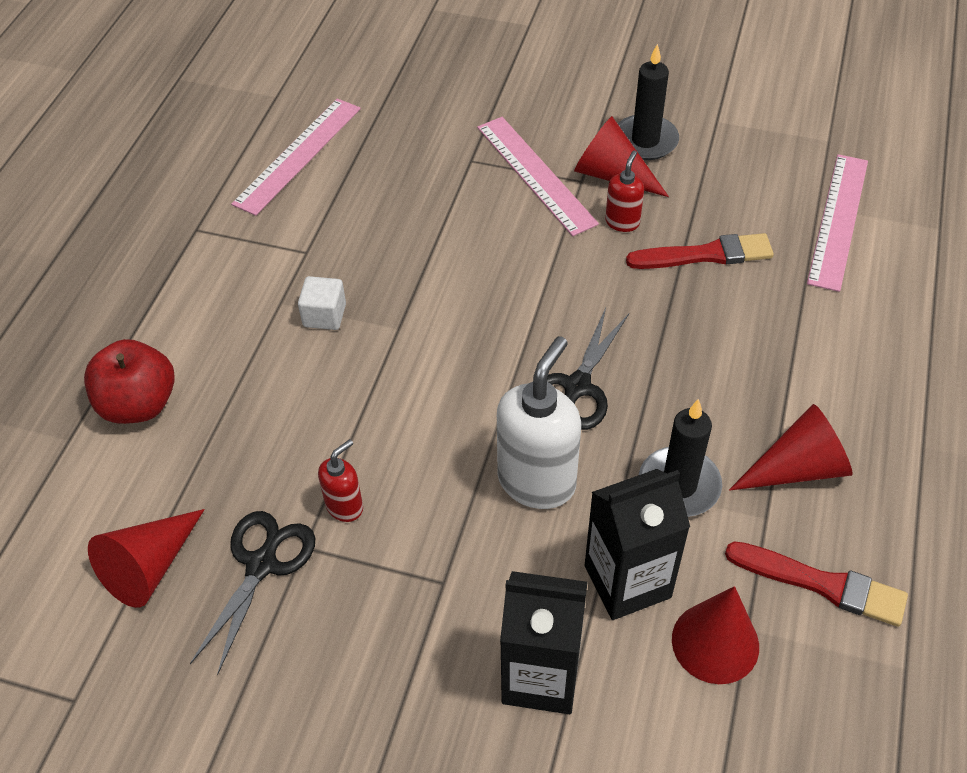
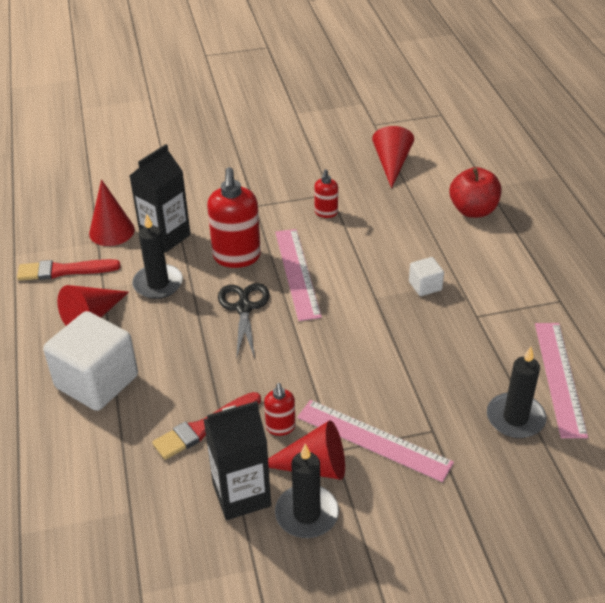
camera: 150 degrees right, 10 degrees down
black scissors [190,511,315,675] -> none
white soap dispenser [497,336,581,509] -> red soap dispenser [207,167,261,268]
black carton [500,571,587,714] -> black carton moved to [204,401,271,520]
pink ruler [807,154,868,292] -> pink ruler moved to [275,229,322,321]
none -> white cube [43,311,138,411]
none -> black candle [487,347,546,438]

